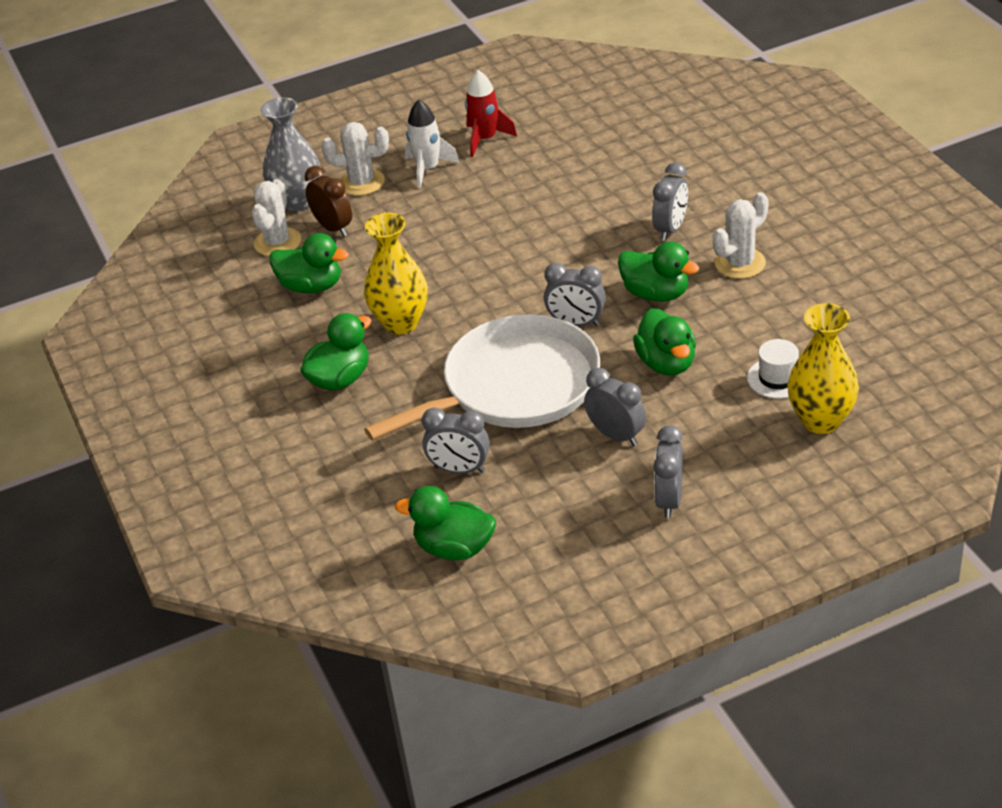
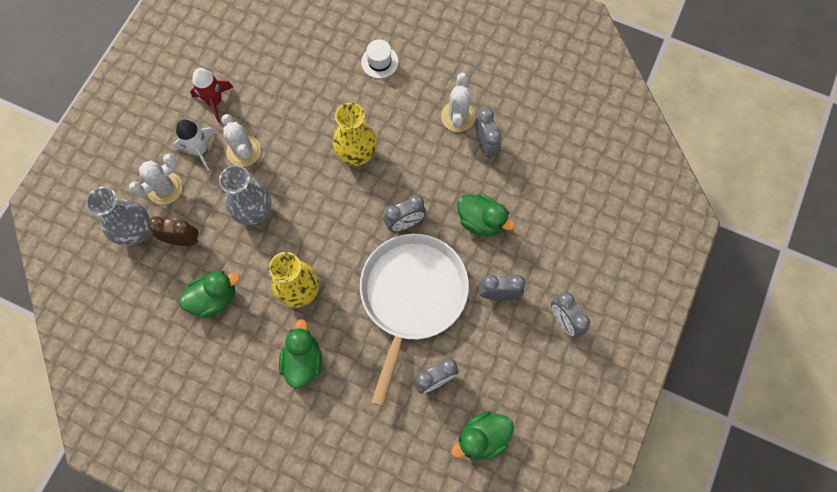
camera: 45 degrees left, 30 degrees up
white cactus [252,179,301,256] -> white cactus moved to [221,114,261,167]
green duck [618,242,699,302] -> none
grey clock [652,162,688,241] -> grey clock moved to [475,108,501,159]
white hat [747,339,799,399] -> white hat moved to [361,40,399,78]
yellow vase [787,303,859,434] -> yellow vase moved to [332,103,377,166]
none -> grey vase [219,165,272,225]

